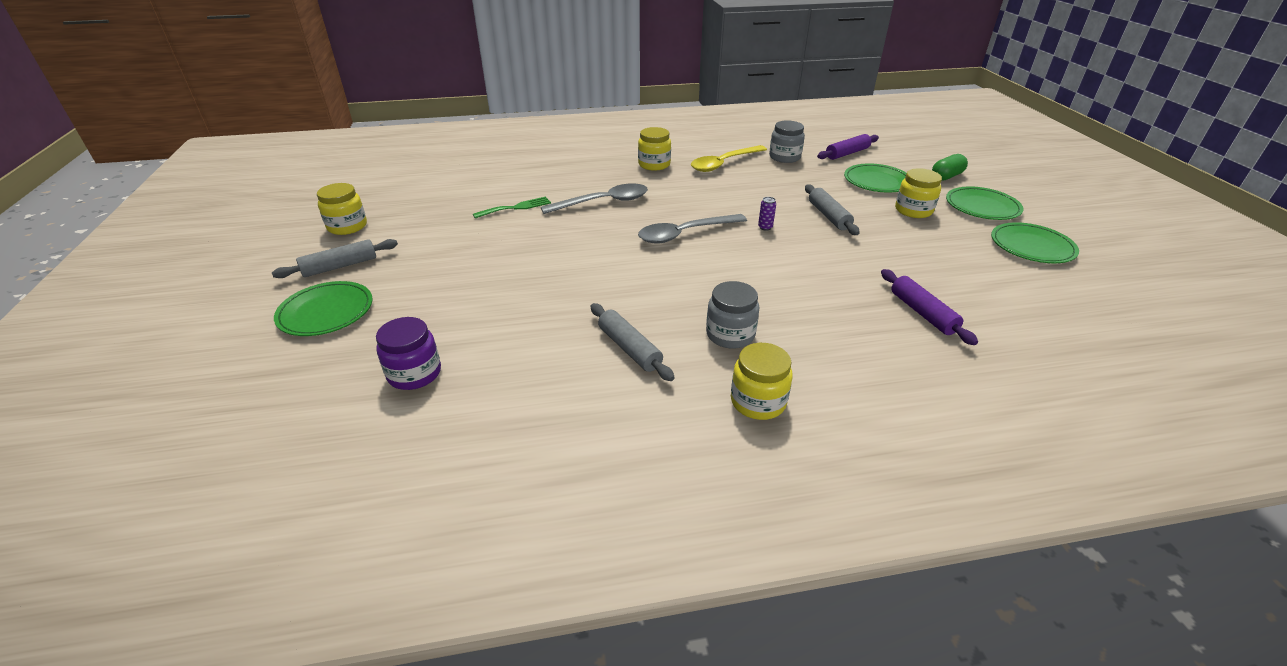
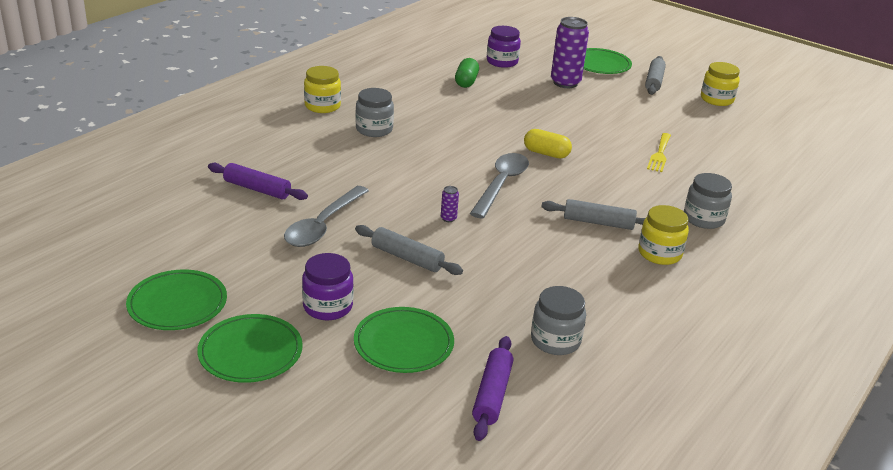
camera: 135 degrees right, 5 degrees down
green fork [473,196,551,219] -> yellow fork [647,133,671,172]
grey spoon [541,183,648,214] -> grey spoon moved to [284,186,369,247]
grey rolling pin [591,303,675,381] -> grey rolling pin moved to [541,199,645,230]
yellow spoon [691,145,767,172] -> none
yellow jar [895,168,942,218] -> purple jar [302,253,354,320]
green capsule [932,154,968,181] -> green capsule moved to [455,58,479,88]
none -> yellow capsule [524,129,572,159]
none -> purple can [551,17,589,88]
none -> grey jar [684,173,732,229]

